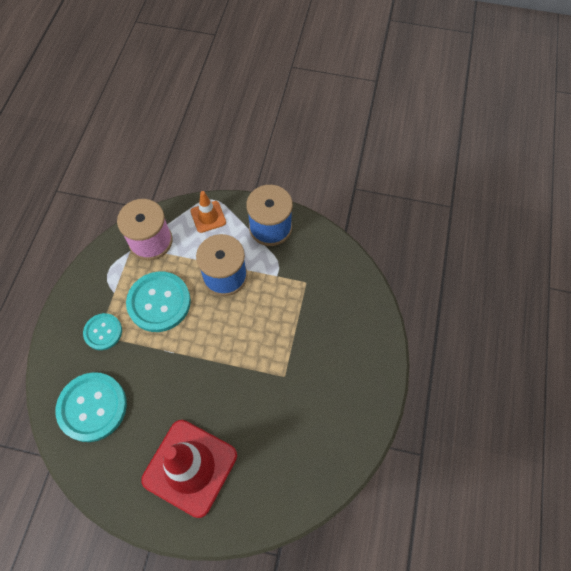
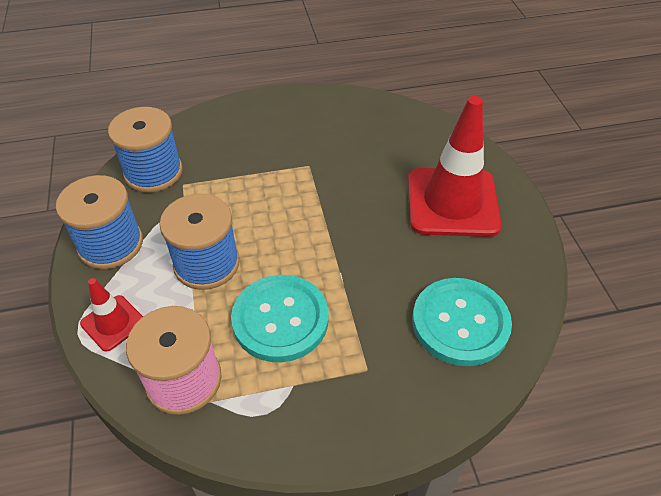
camera: 115 degrees left, 15 degrees down
turquoise button [83,313,122,350] -> none
orange traffic cone [191,191,226,233] -> red traffic cone [80,278,143,352]
none -> blue spool [108,107,183,192]

